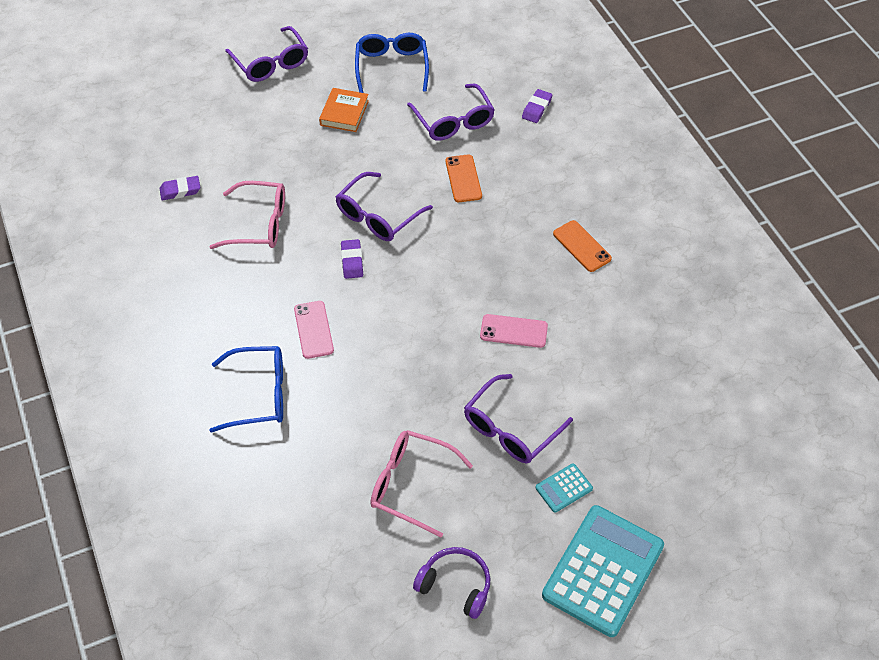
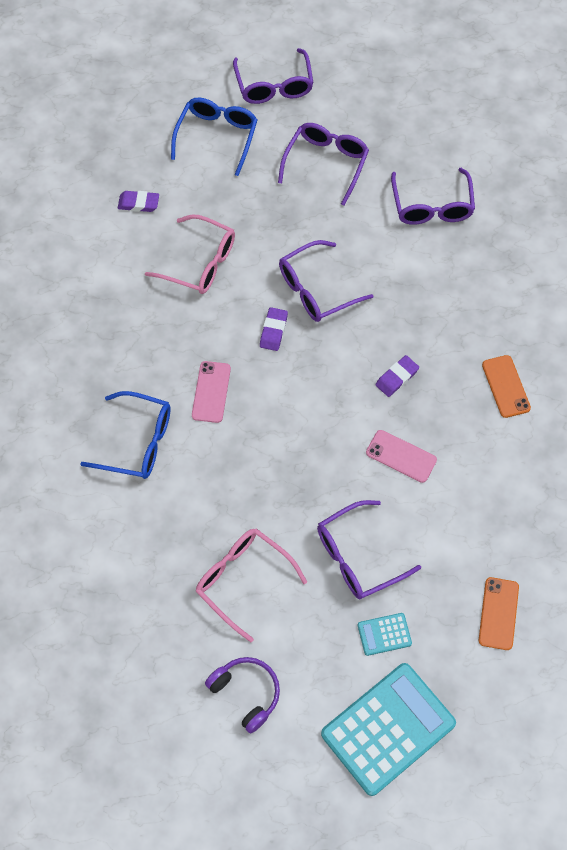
camera: 20 degrees right, 10 degrees up
orange book [319,88,369,132] -> purple glasses [278,123,369,206]
blue glasses [355,33,429,93] -> blue glasses moved to [171,97,258,176]
orange phone [446,154,482,202] -> orange phone moved to [479,577,519,650]
purple eraser [522,89,552,123] -> purple eraser moved to [375,355,419,397]

